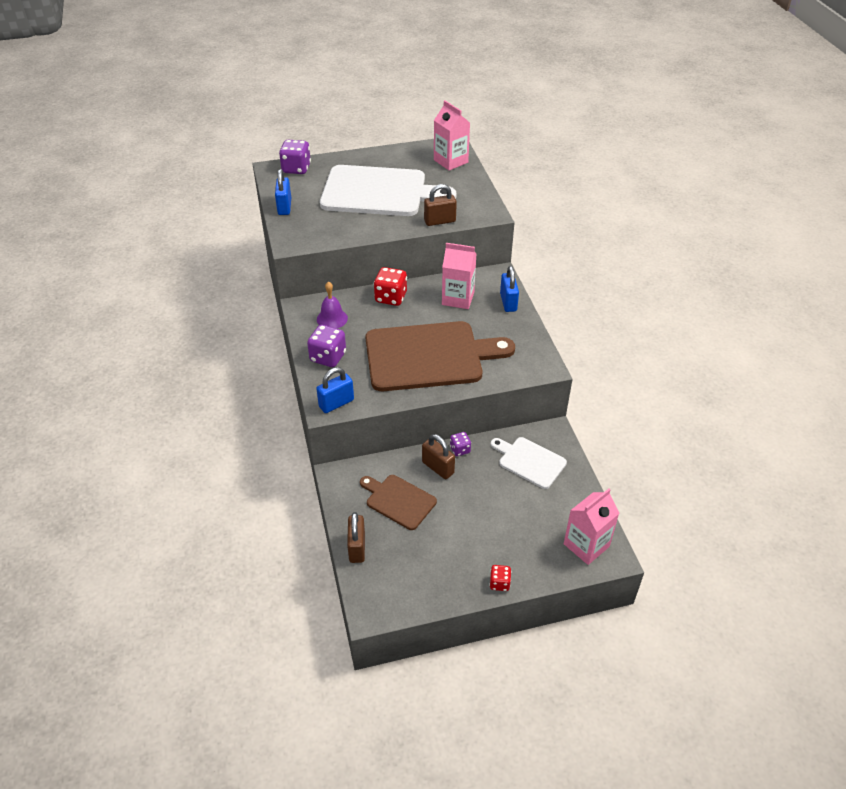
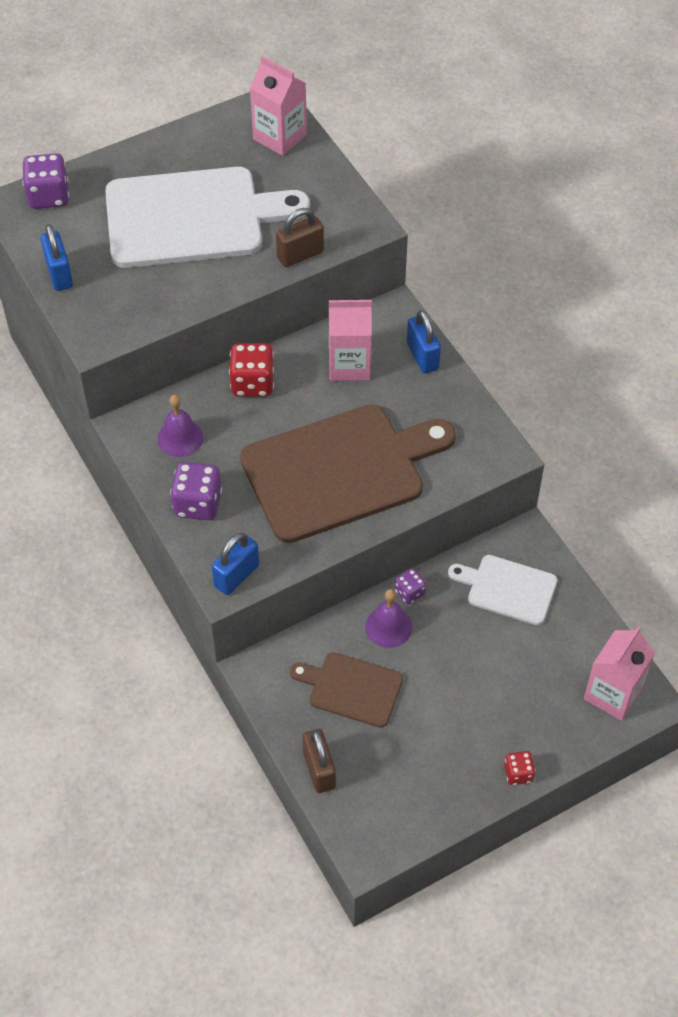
camera: 15 degrees left, 10 degrees up
brown padlock [422,434,455,479] -> purple bell [365,589,412,648]

